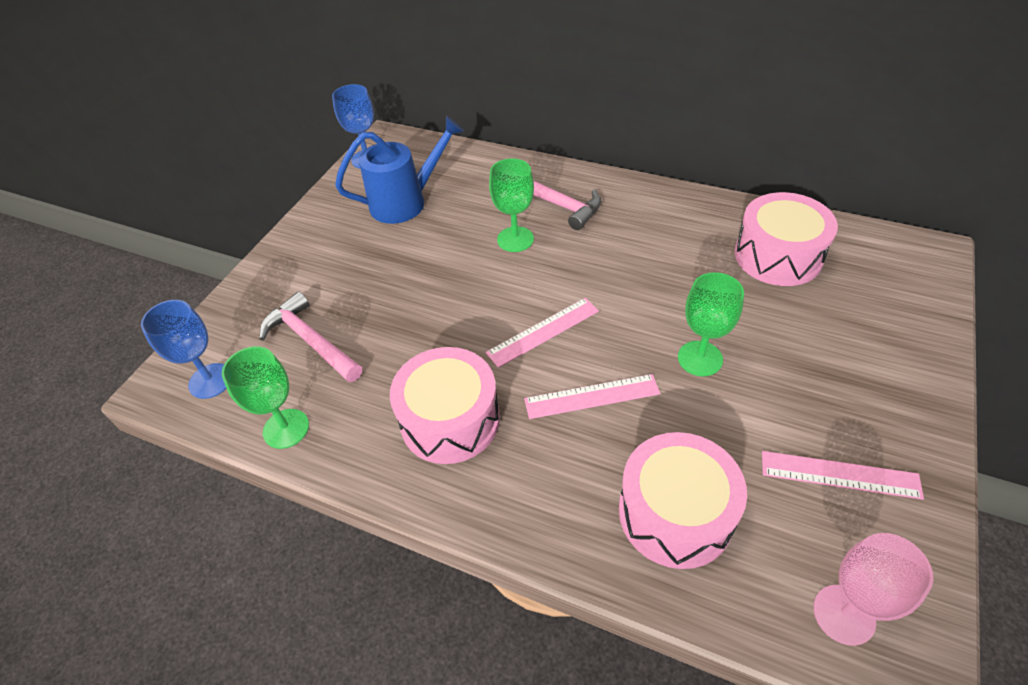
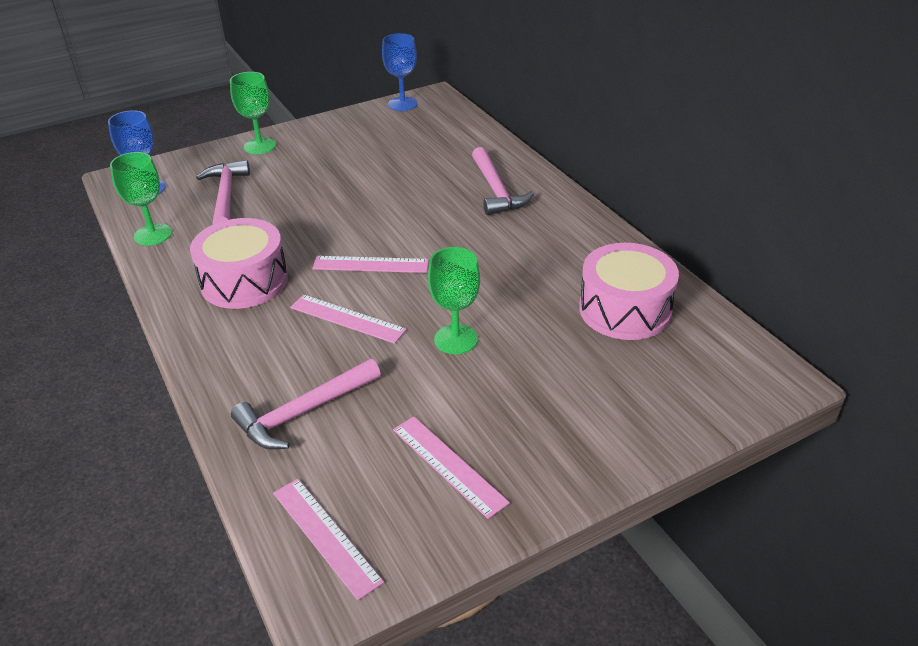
camera: 35 degrees right, 10 degrees down
blue watering can [335,116,464,224] -> none
green goblet [489,158,534,252] -> green goblet moved to [230,72,276,154]
pink drum [619,432,747,569] -> pink hammer [231,359,381,450]
pink goblet [813,533,934,646] -> pink ruler [273,479,384,600]

